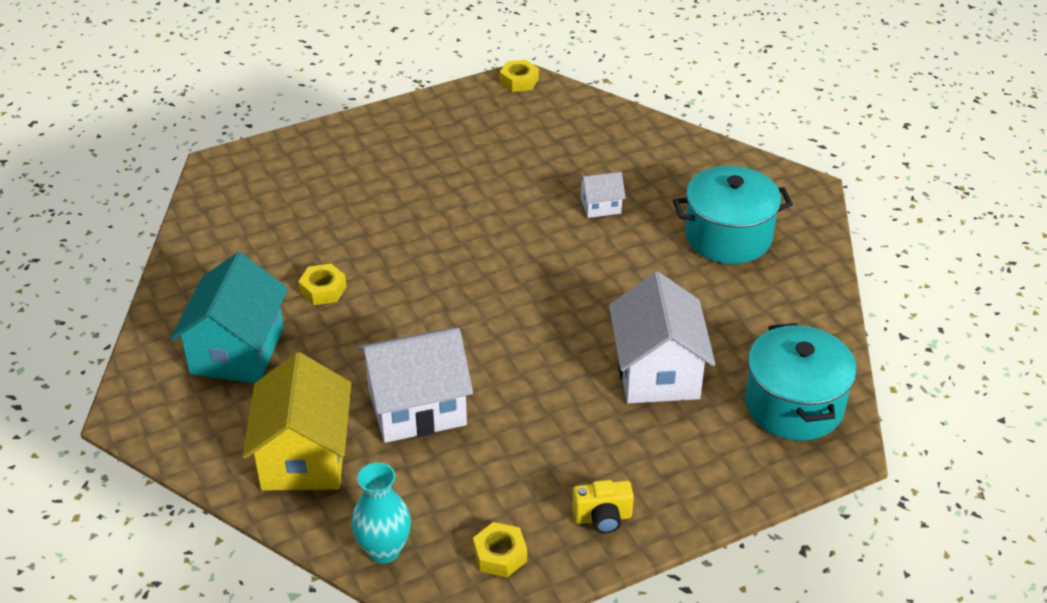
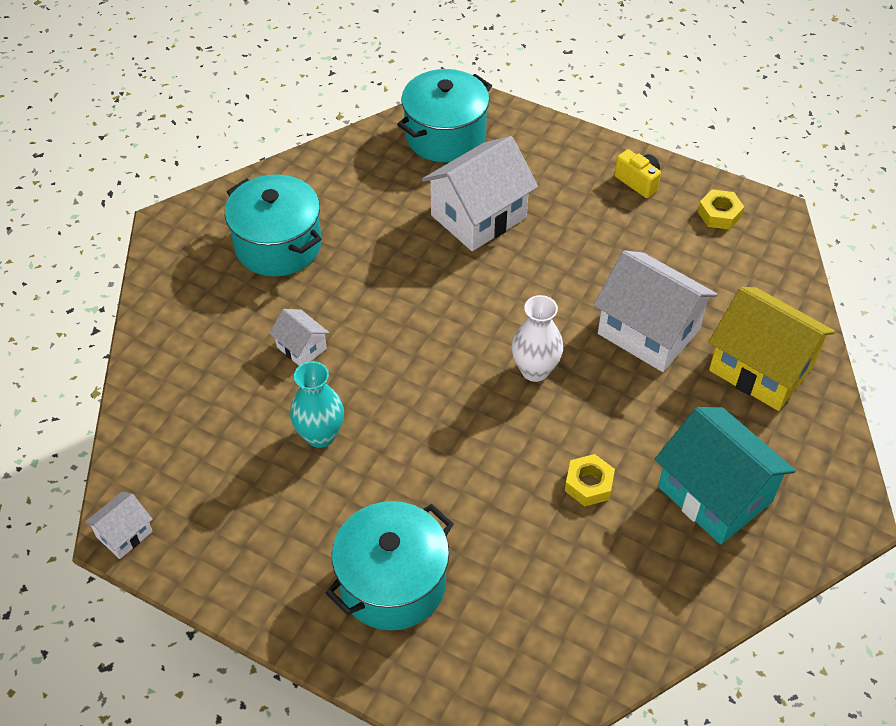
camera: 125 degrees left, 10 degrees up
turquoise house [170,252,288,383] -> turquoise house turned 75 degrees clockwise [655,407,796,544]
yellow house [242,352,352,491] -> yellow house turned 75 degrees clockwise [709,287,835,411]
turquoise vase [351,462,411,563] -> turquoise vase moved to [290,361,344,448]
yellow nut [500,60,539,92] -> white house [85,492,153,559]
none -> turquoise pot [326,501,453,631]
none -> white vase [512,295,563,382]

